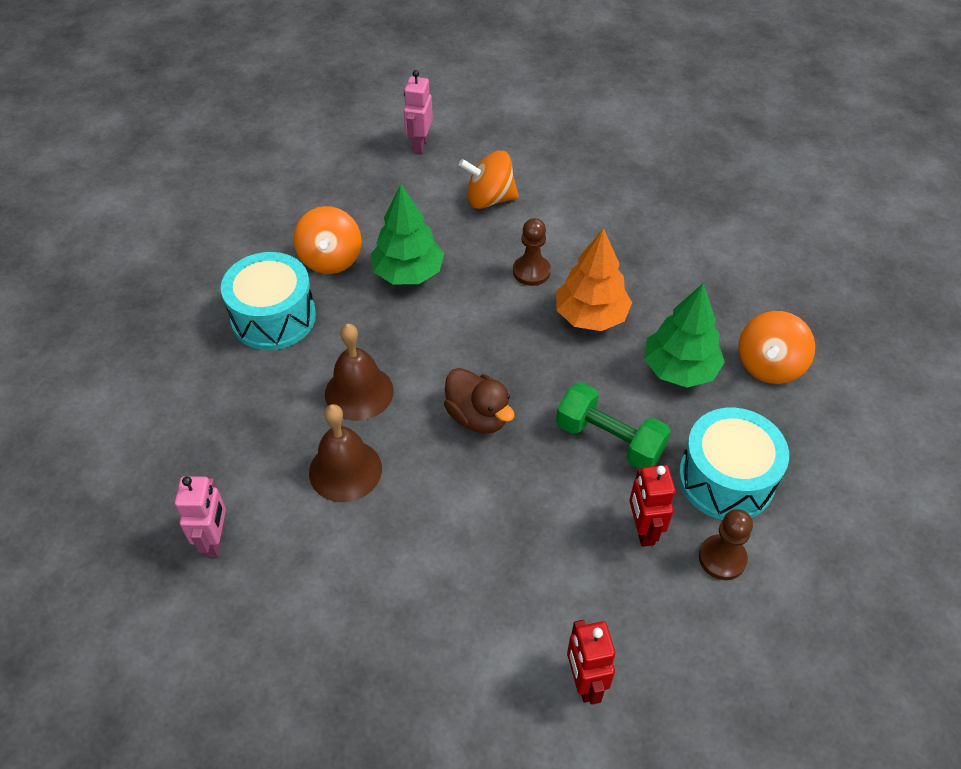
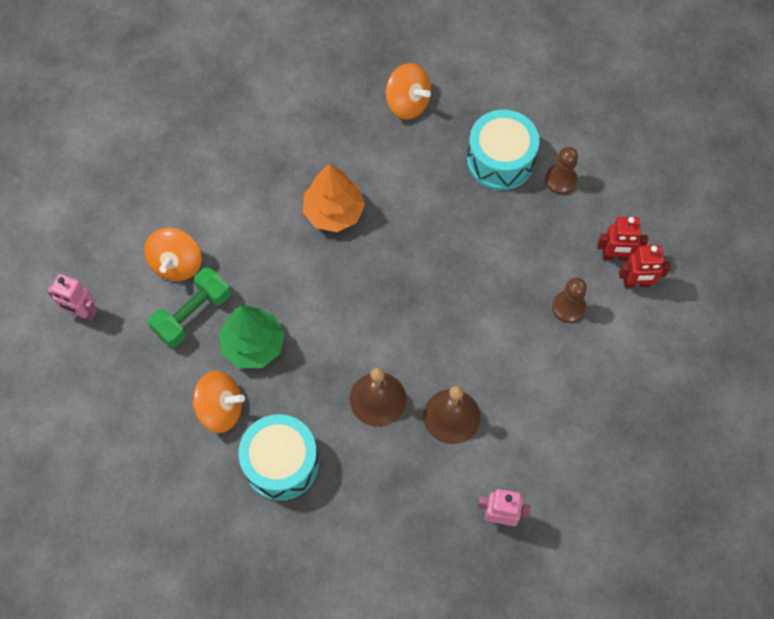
camera: 80 degrees left, 15 degrees up
brown duck [444,368,515,433] -> none
brown pawn [513,218,551,286] -> brown pawn moved to [552,278,587,323]
green dumbbell [556,382,671,469] -> green dumbbell moved to [148,267,231,348]
red robot [629,465,676,547] -> red robot moved to [597,217,648,261]
green tree [644,283,725,388] -> none

